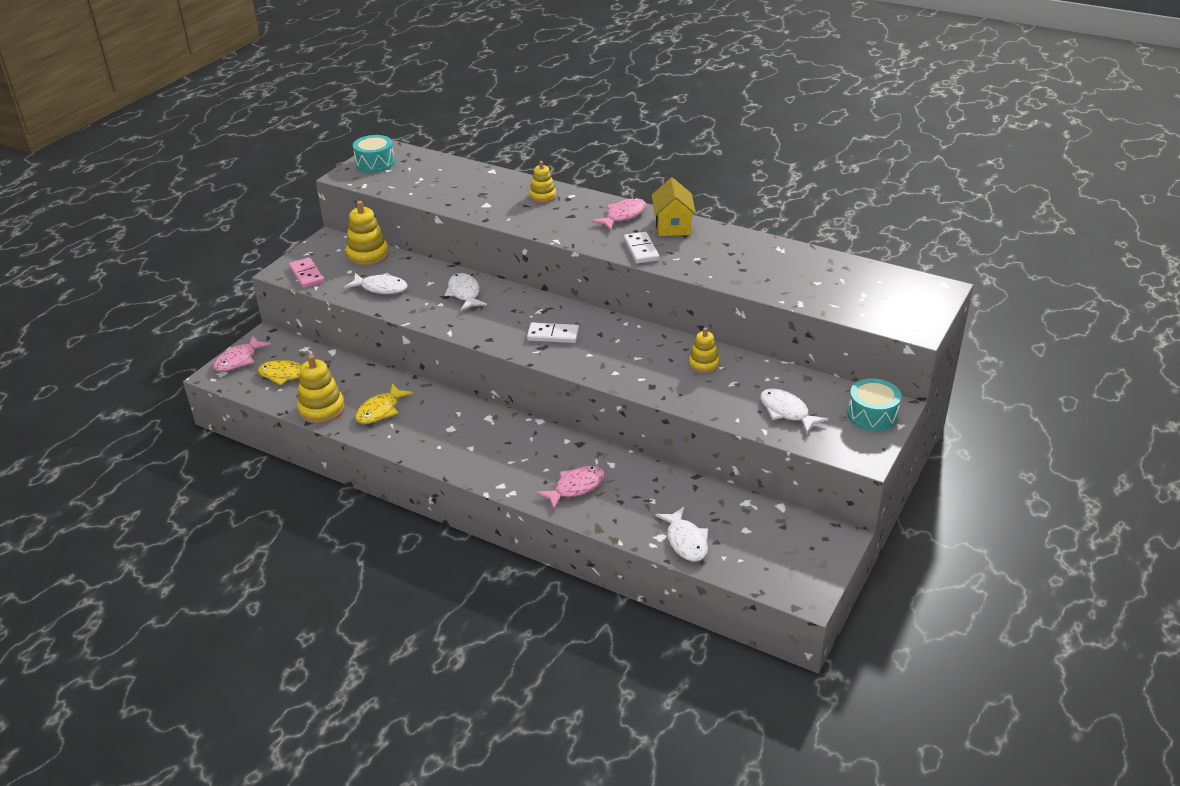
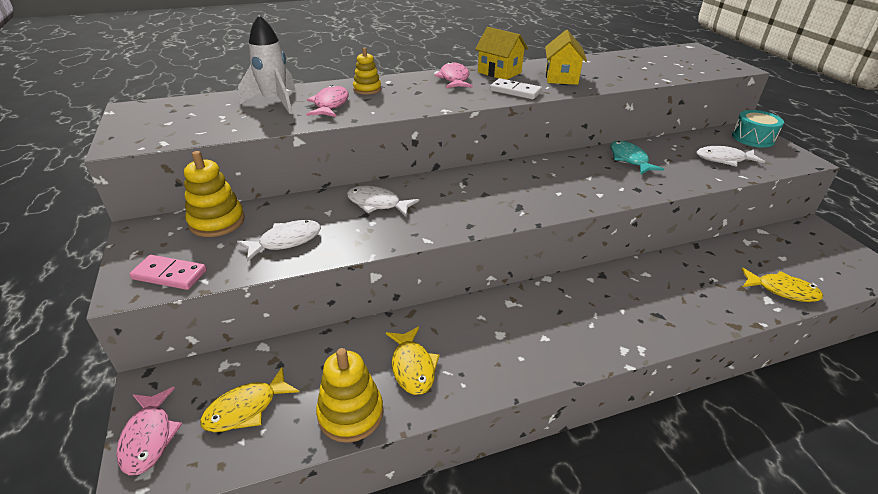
camera: 50 degrees left, 0 degrees up
turquoise drum [353,135,395,173] -> none
white domino [527,322,579,343] -> none
pink fish [536,466,605,509] -> pink fish moved to [306,85,349,117]
white fish [655,507,708,562] -> yellow fish [741,268,823,302]
yellow stacking toy [689,328,719,373] -> turquoise fish [610,141,664,174]
none -> white rocket [238,15,296,114]
none -> yellow house [545,30,587,85]

